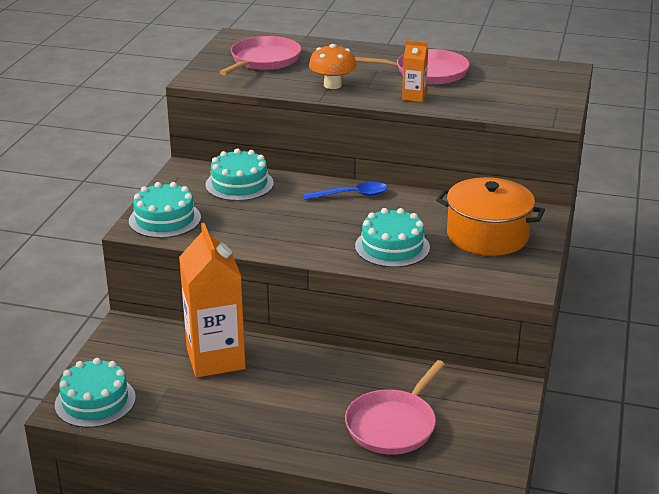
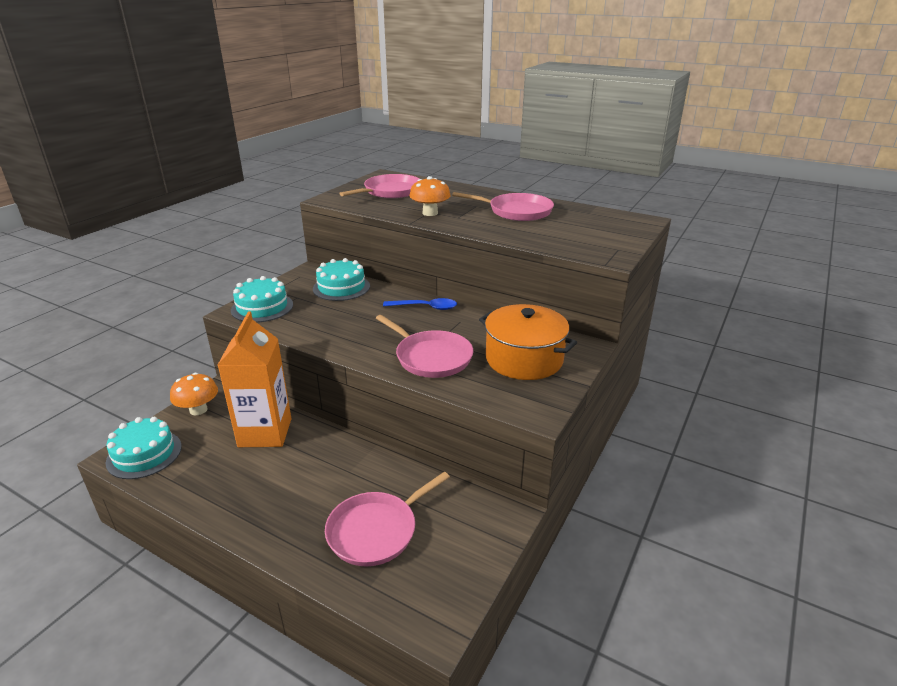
camera: 15 degrees right, 0 degrees up
turquoise cake [355,208,430,267] -> pink pan [376,315,473,378]
orange carton [402,40,428,102] -> none
none -> orange mushroom [170,373,218,415]

